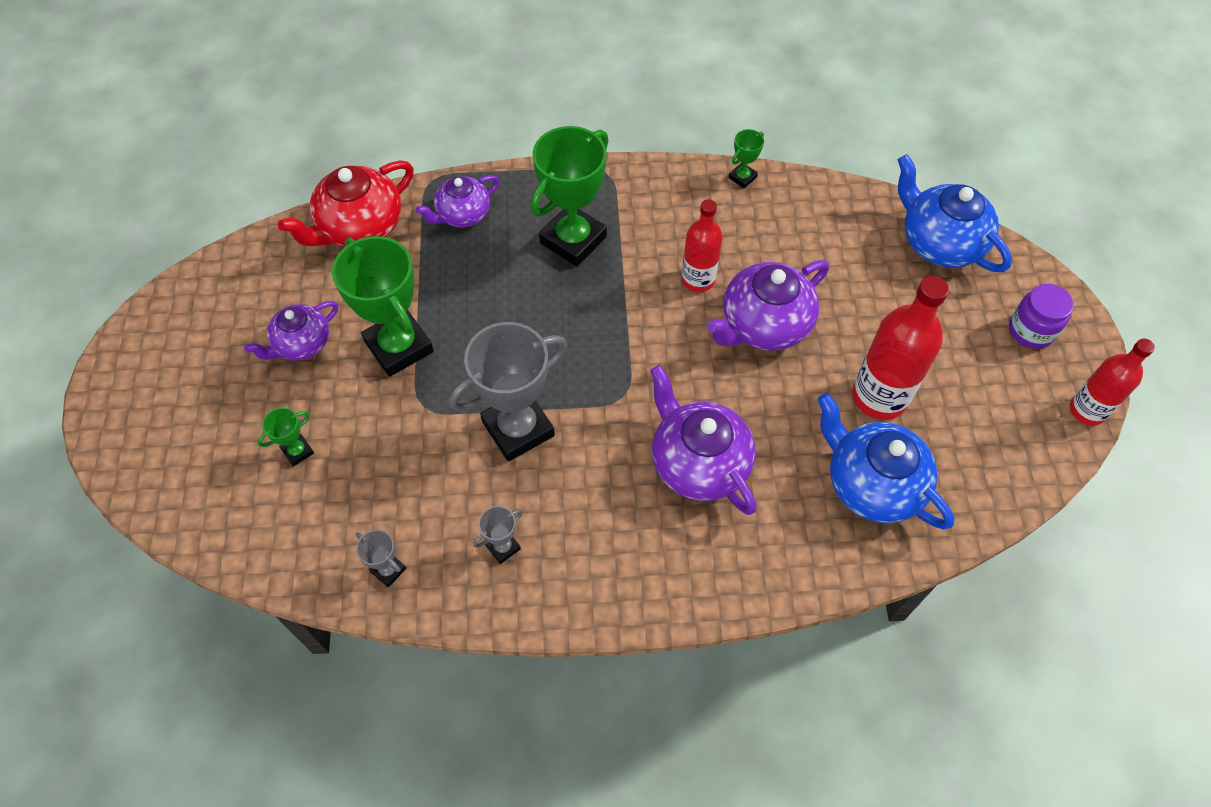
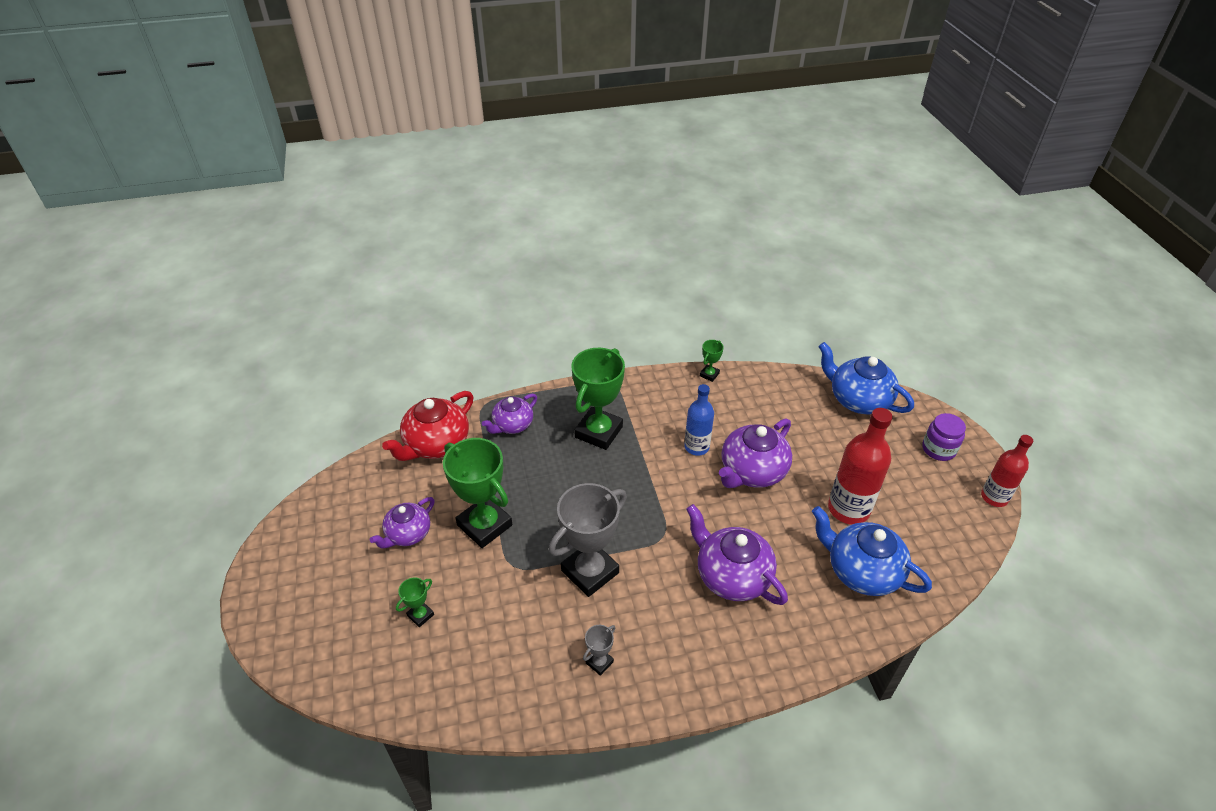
camera: 10 degrees left, 15 degrees down
grey trophy [356,530,406,587] -> none
red bottle [682,199,723,292] -> blue bottle [684,384,714,456]

